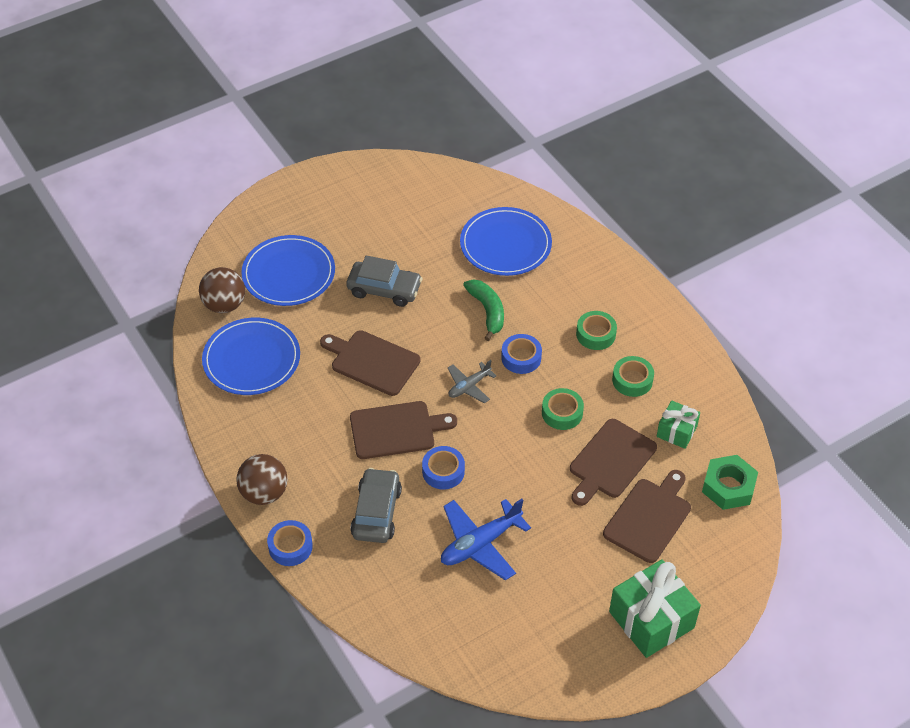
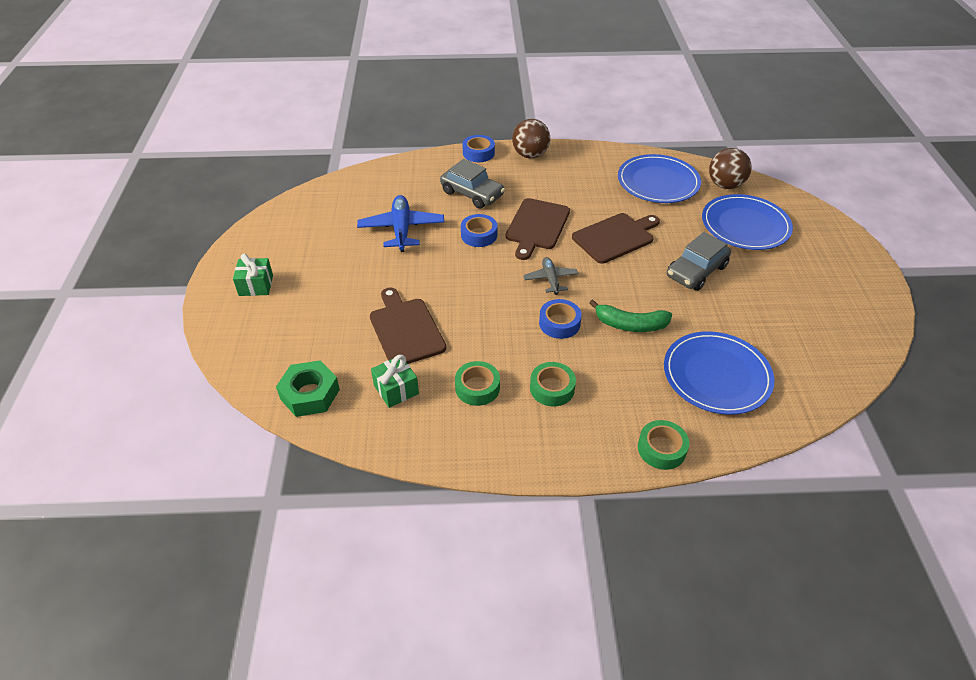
camera: 120 degrees right, 5 degrees down
green tape [542,388,584,430] -> green tape moved to [638,420,689,470]
brown cutting board [603,470,691,563] -> none
green gift [609,560,701,658] -> green gift [233,253,273,296], size x0.56

